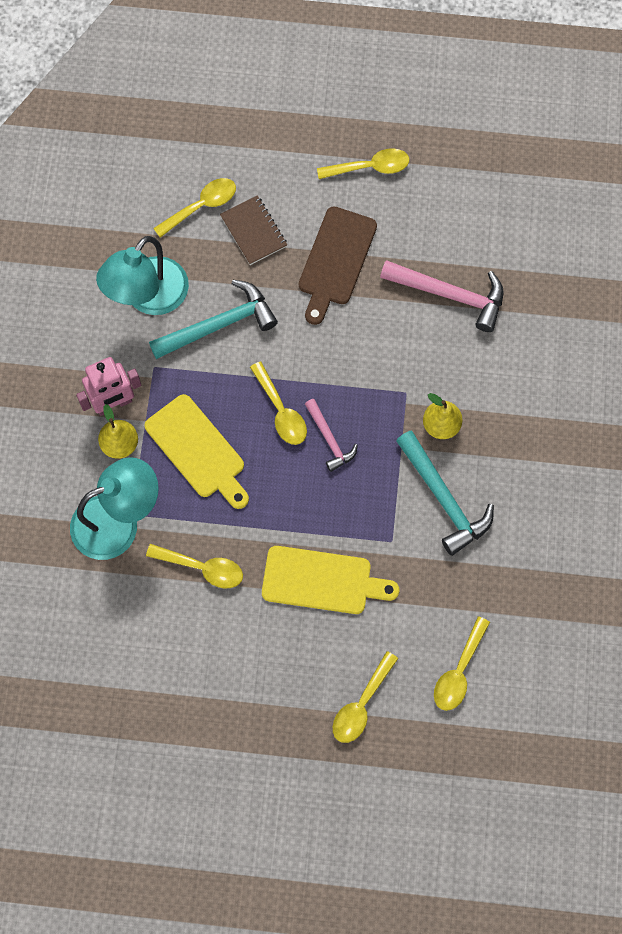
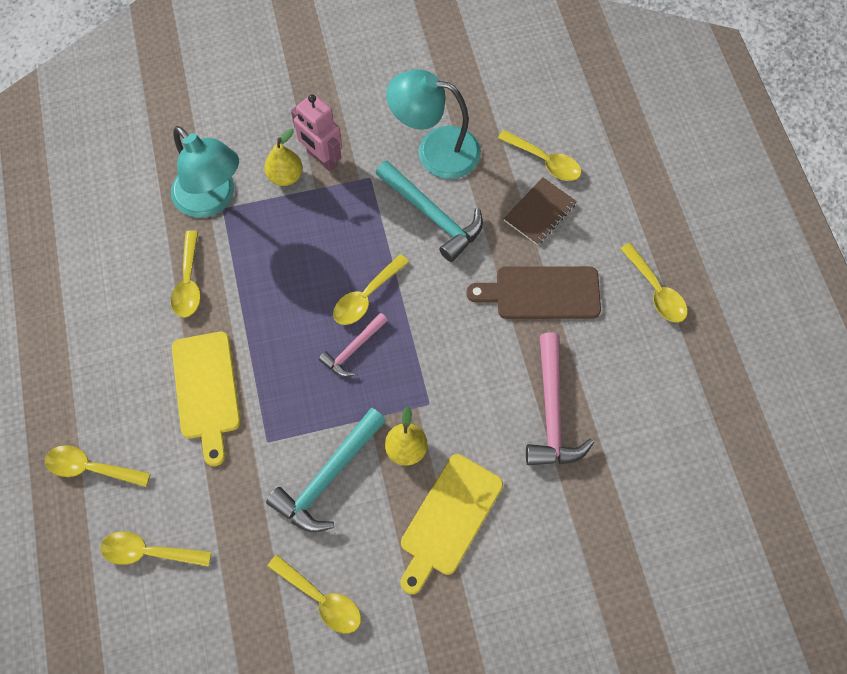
camera: 70 degrees right, 5 degrees down
yellow cutting board [145,394,249,509] -> yellow cutting board moved to [401,454,503,594]
none -> yellow spoon [267,555,361,633]

